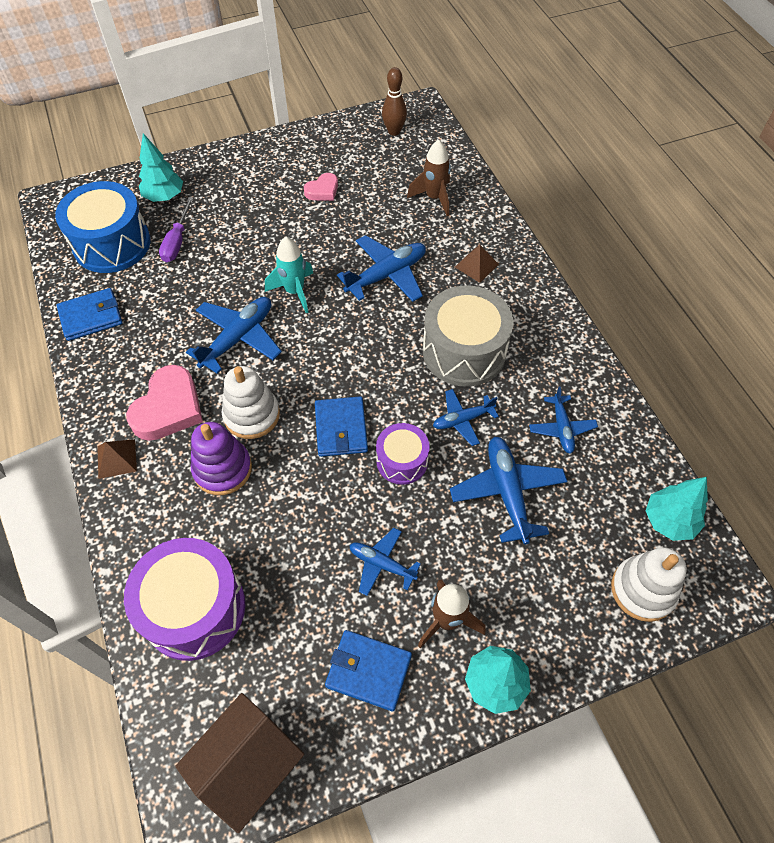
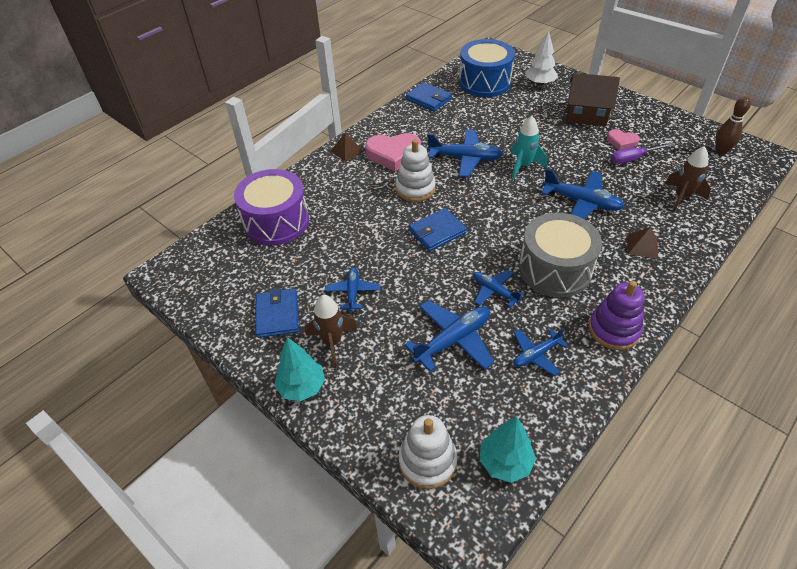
camera: 65 degrees right, 10 degrees down
turquoise tree [139,133,183,202] -> white tree [526,31,558,86]
purple screwdriver [159,197,194,262] -> purple screwdriver moved to [611,143,674,164]
brown house [175,693,304,833] -> brown house moved to [567,73,620,126]
purple stacking toy [191,422,252,495] -> purple stacking toy moved to [589,281,644,350]
purple drum [376,423,430,485] -> none

